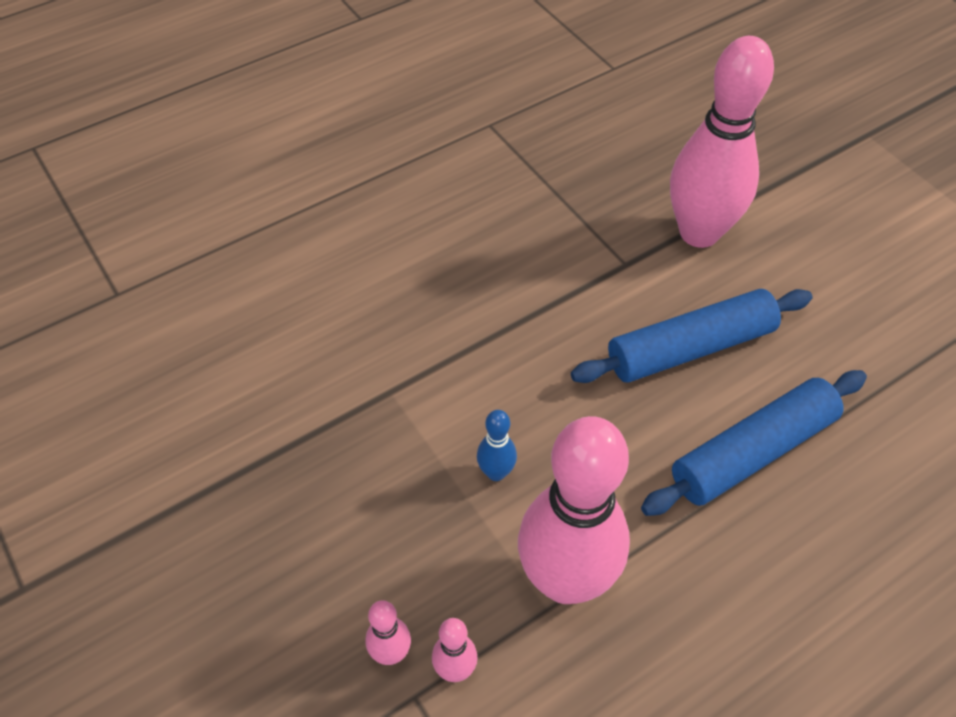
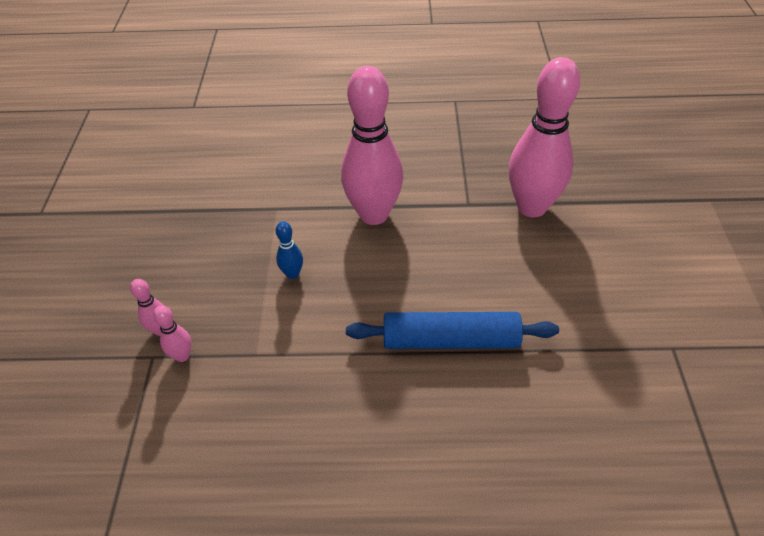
camera: 35 degrees right, 5 degrees down
pink bowling pin [518,416,630,604] -> pink bowling pin moved to [341,66,403,225]
blue rolling pin [571,289,812,383] -> none

